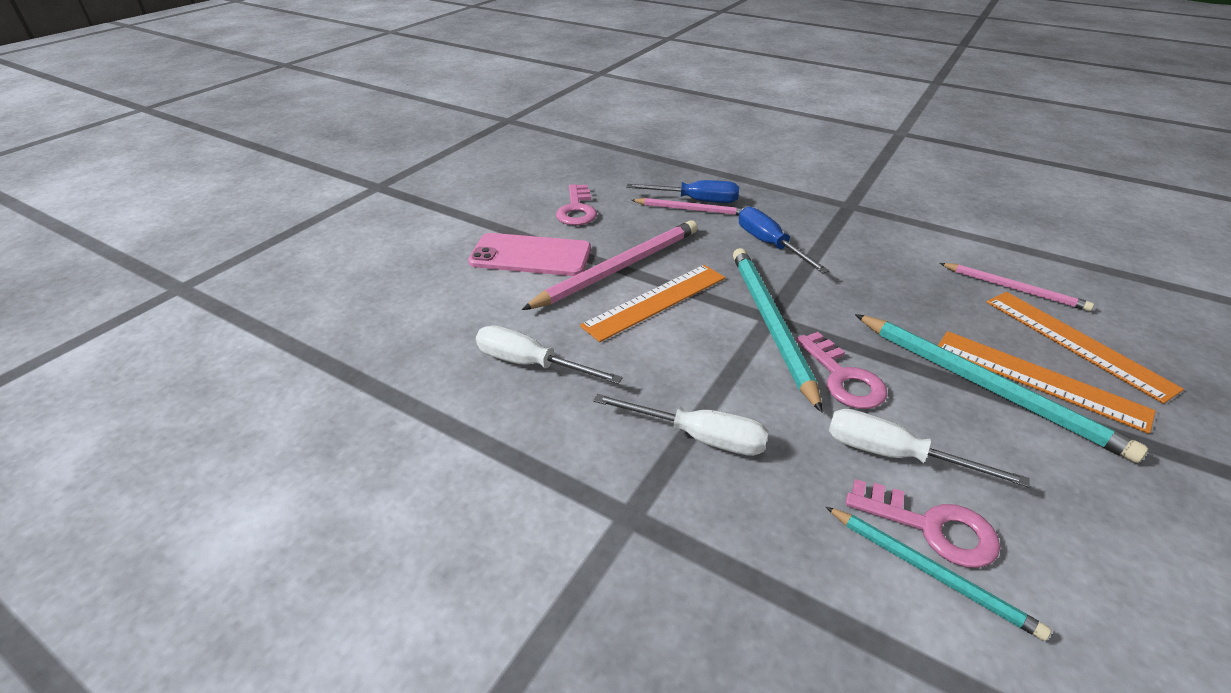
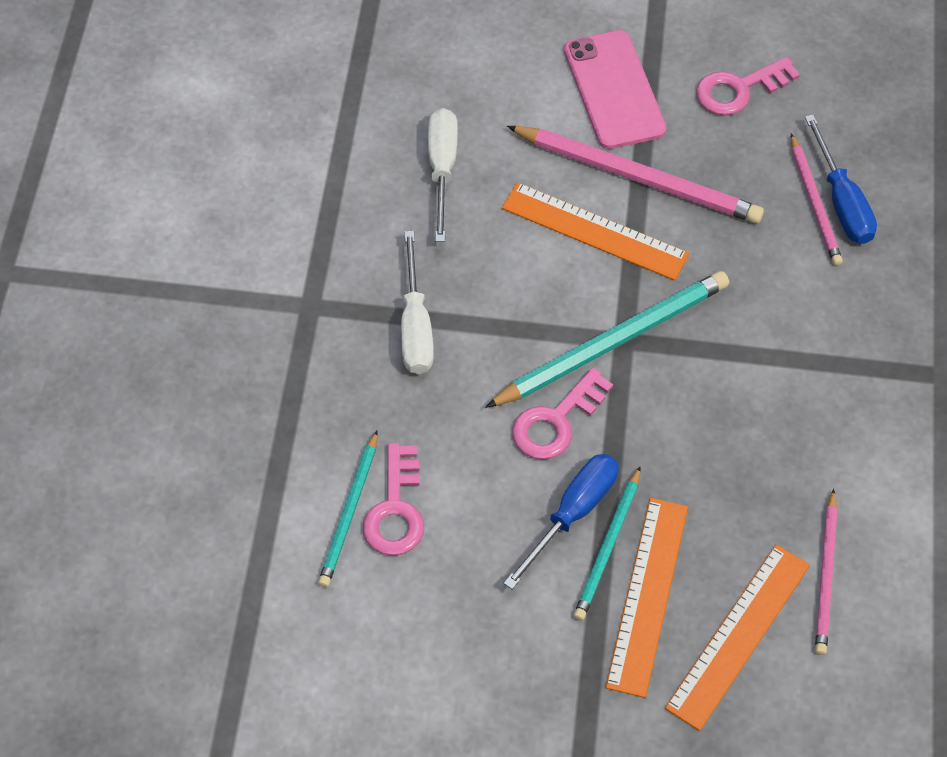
camera: 65 degrees right, 20 degrees up
blue screwdriver [739,207,829,274] -> blue screwdriver moved to [504,454,619,589]
white screwdriver [829,409,1030,488] -> none
turquoise pencil [855,314,1148,463] -> turquoise pencil [574,466,641,621], size x0.59

